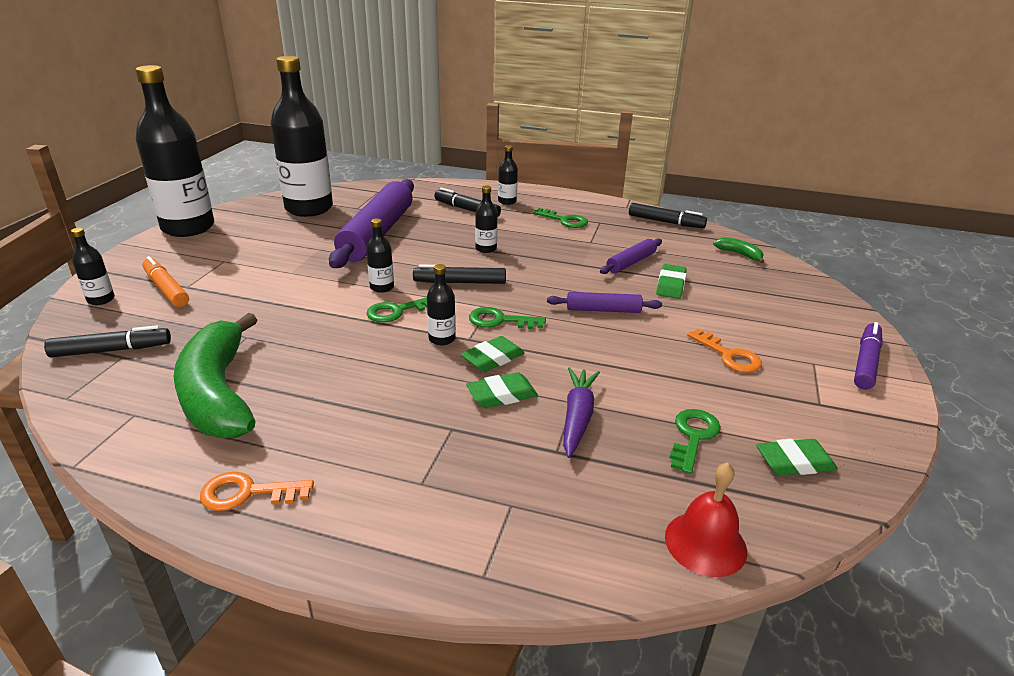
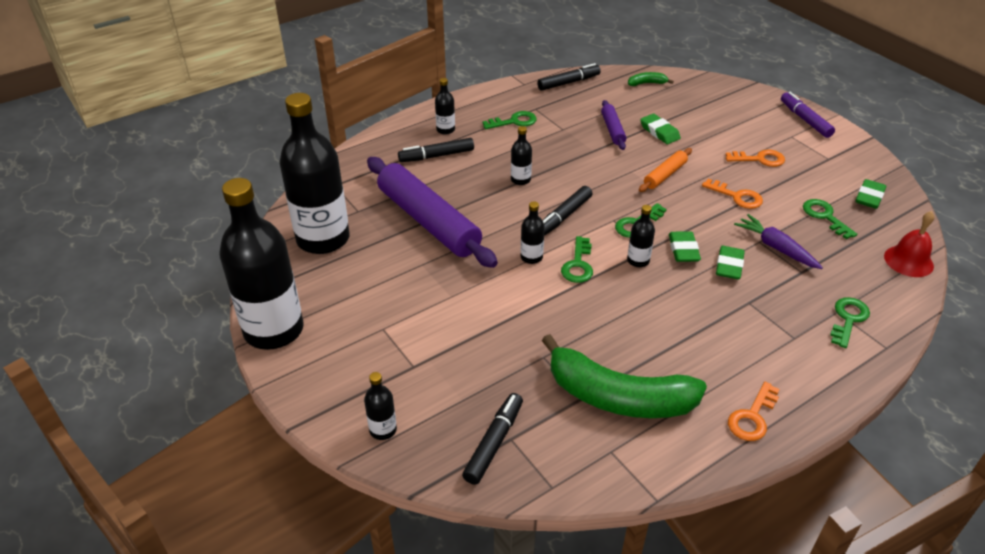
camera: 50 degrees left, 10 degrees up
orange marker [142,256,189,307] -> none
purple rolling pin [547,292,662,313] -> orange rolling pin [639,148,692,192]
none -> orange key [702,179,763,209]
none -> green key [830,297,870,348]

